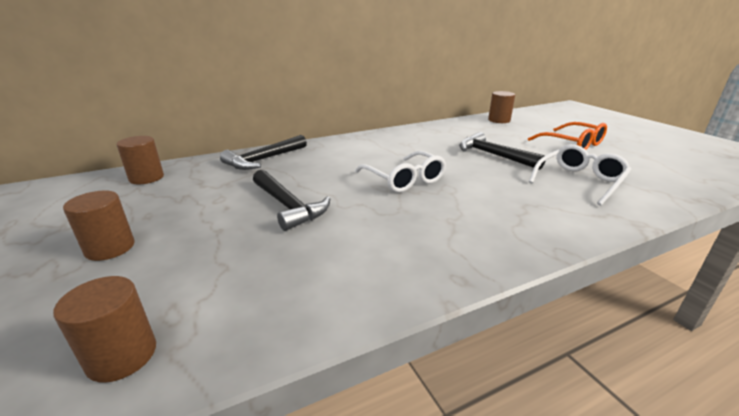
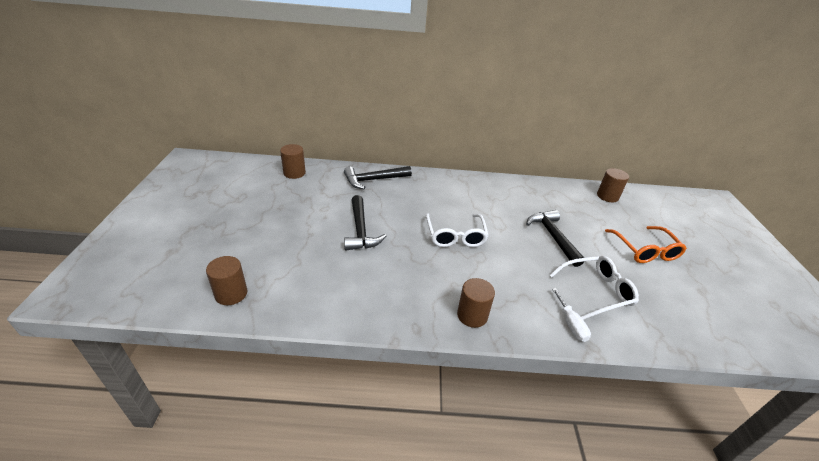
camera: 25 degrees right, 10 degrees up
brown cylinder [63,191,135,261] -> brown cylinder moved to [457,278,495,328]
none -> white screwdriver [552,288,591,342]

